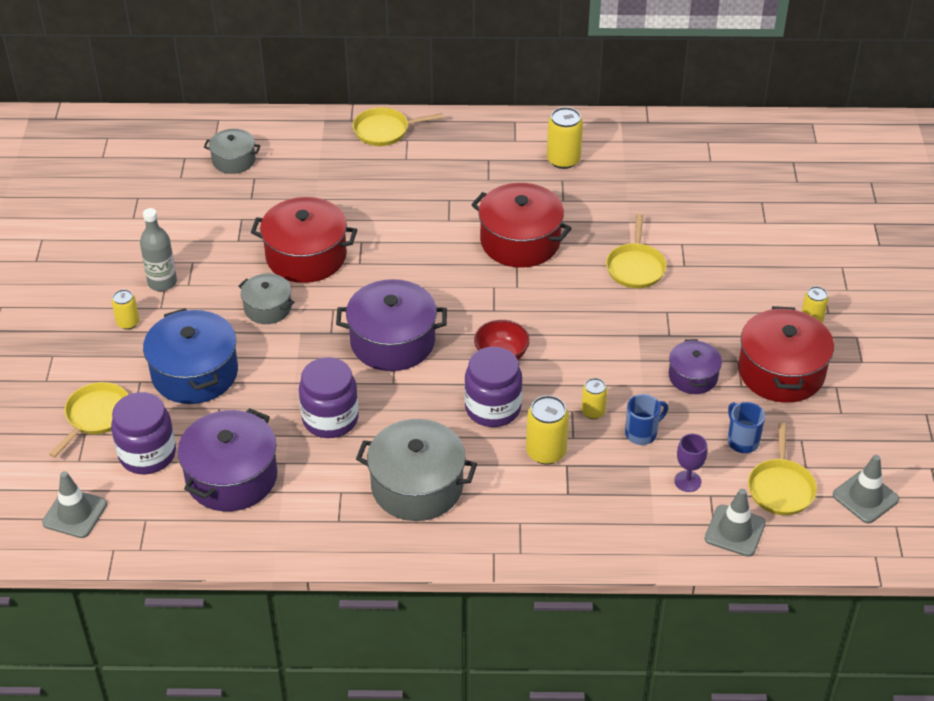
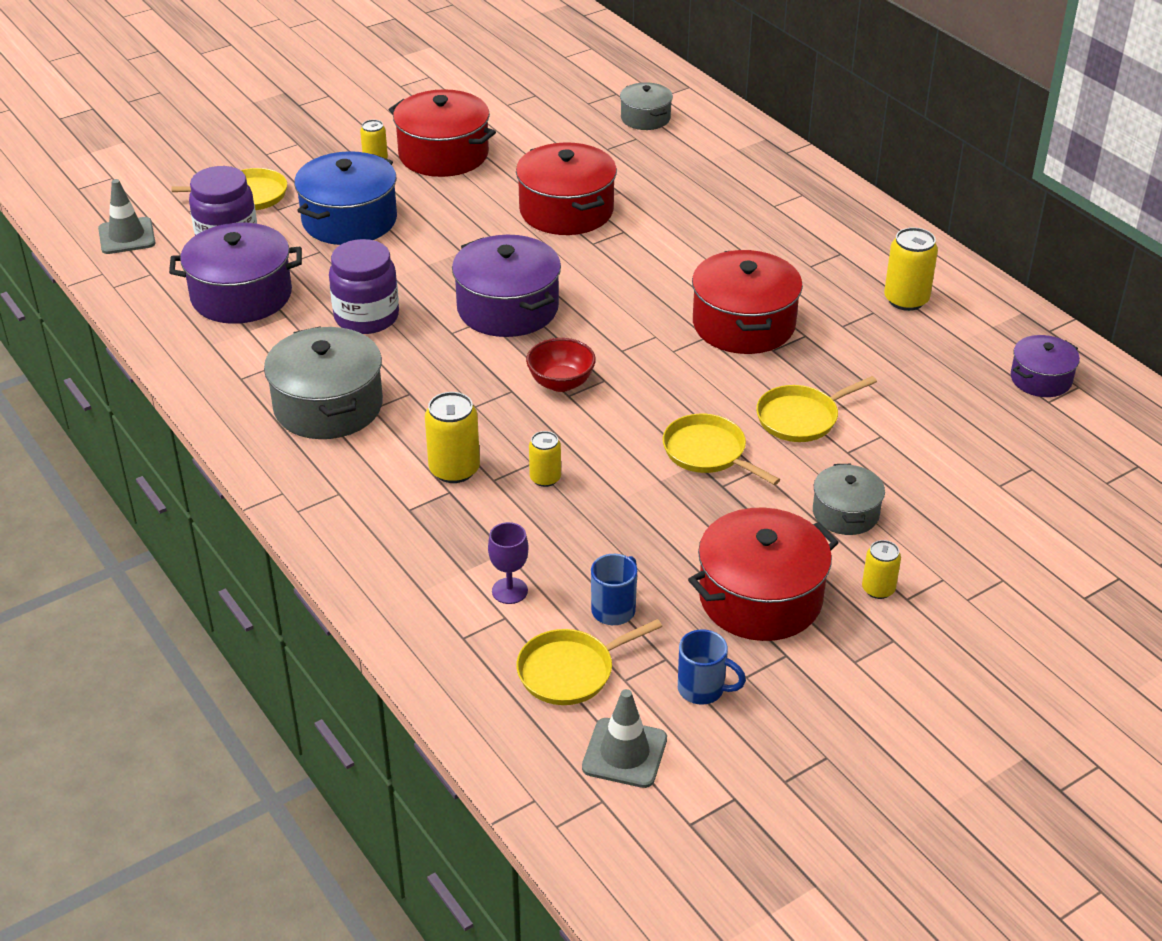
camera: 55 degrees right, 5 degrees down
grey bottle [140,208,177,291] -> red pot [389,89,496,177]
grey pot [239,273,294,324] -> grey pot moved to [813,464,885,535]
yellow pan [353,107,443,146] -> yellow pan moved to [663,414,780,485]
purple jar [464,347,522,427] -> none
blue mug [625,394,668,445] -> blue mug moved to [678,629,746,705]
purple pot [669,339,722,394] -> purple pot moved to [1011,335,1080,397]
grey traffic cone [705,489,766,557] -> none

